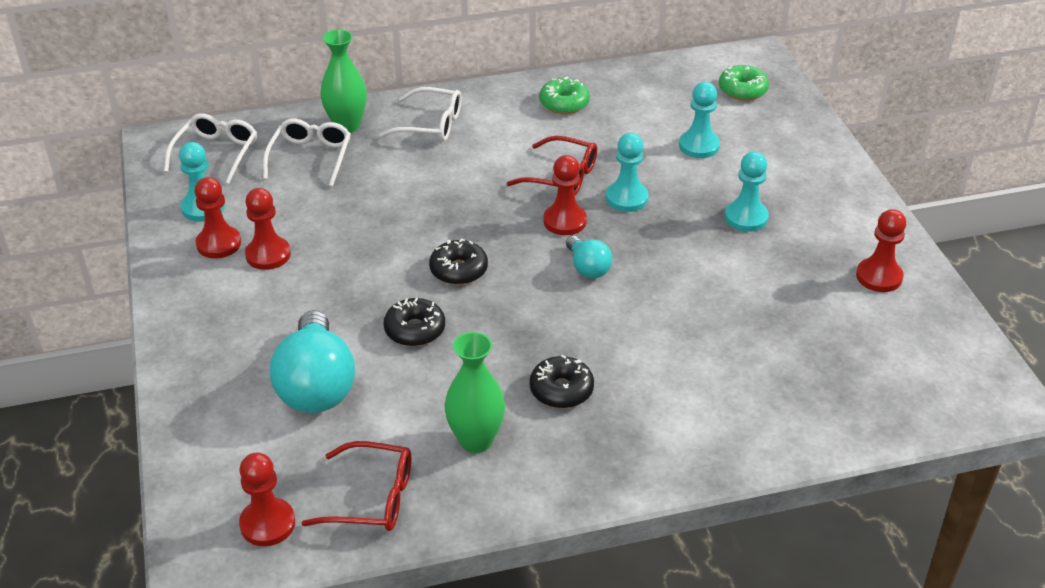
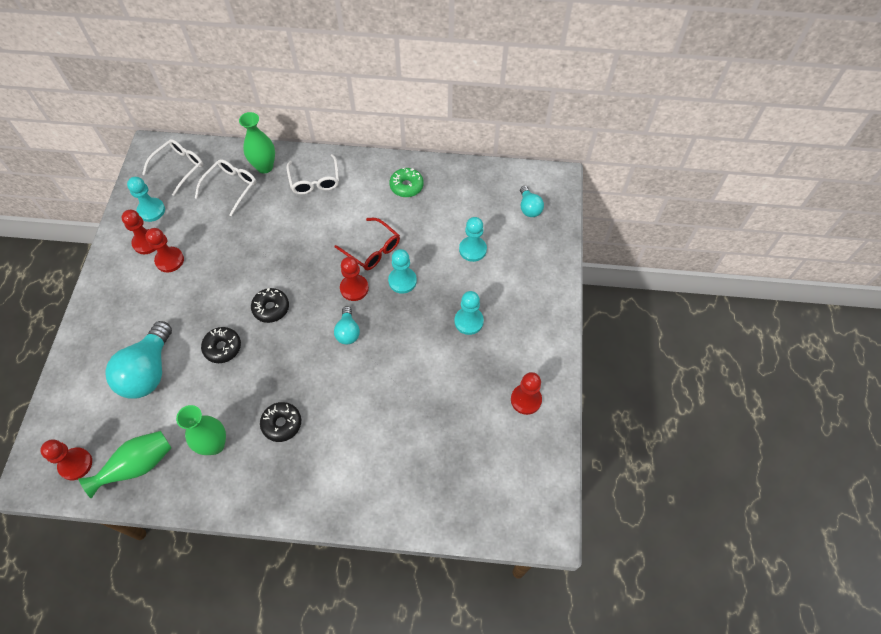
camera: 20 degrees right, 20 degrees up
red glasses [302,441,411,531] -> green vase [78,431,171,499]
white glasses [379,87,461,141] -> white glasses turned 45 degrees clockwise [287,154,339,195]
green donut [719,65,769,101] -> turquoise light bulb [520,186,544,217]

